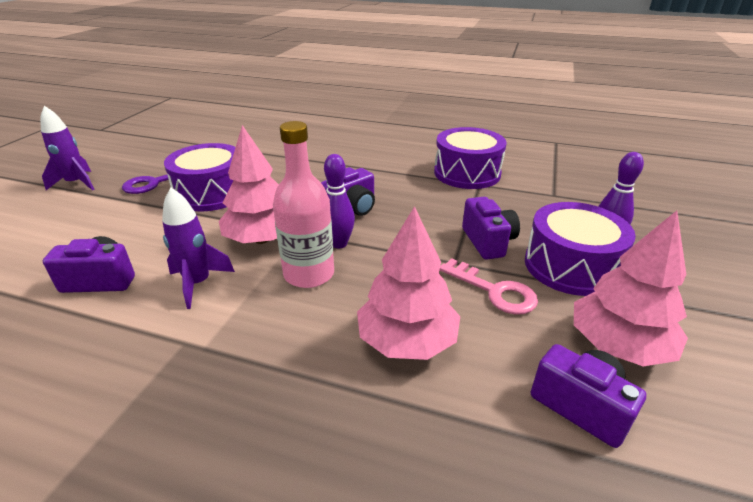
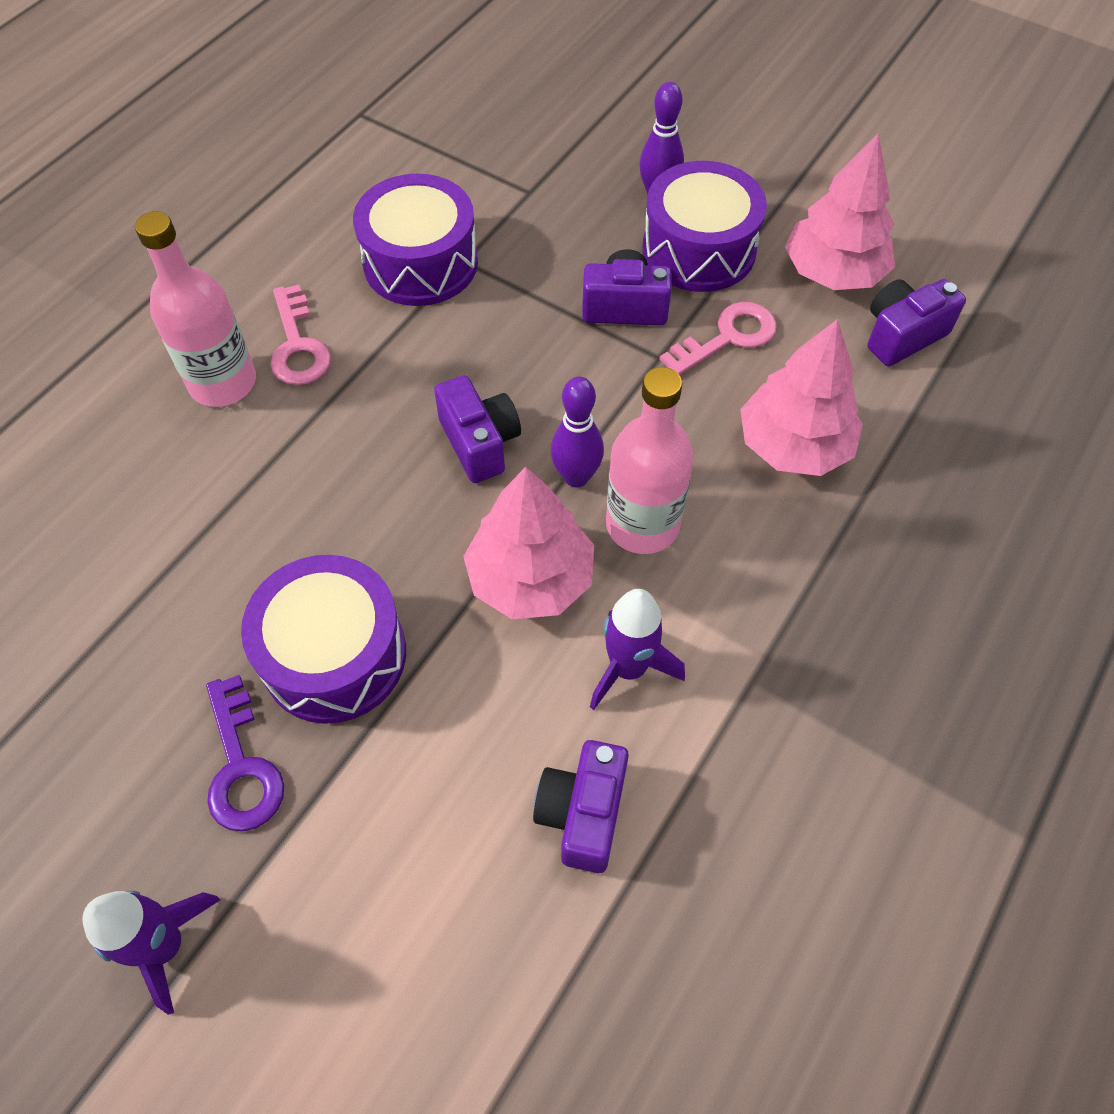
camera: 75 degrees left, 25 degrees up
none -> pink bottle [135,211,256,407]
none -> pink key [270,285,331,385]

